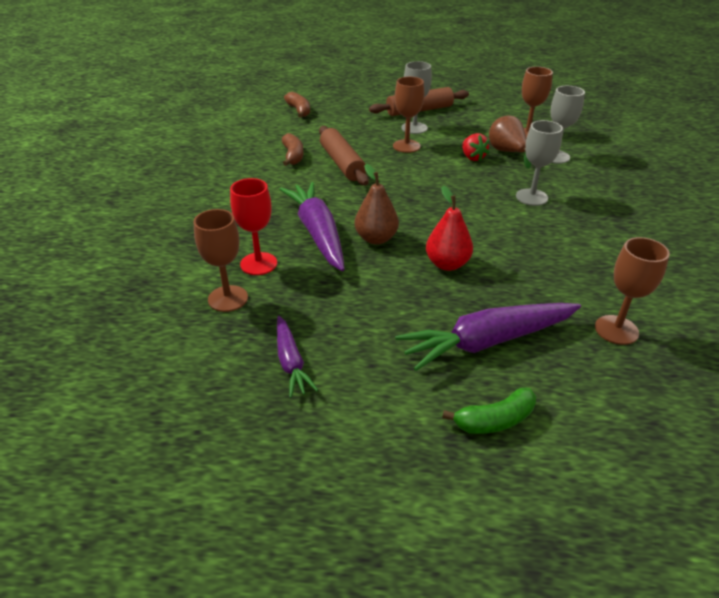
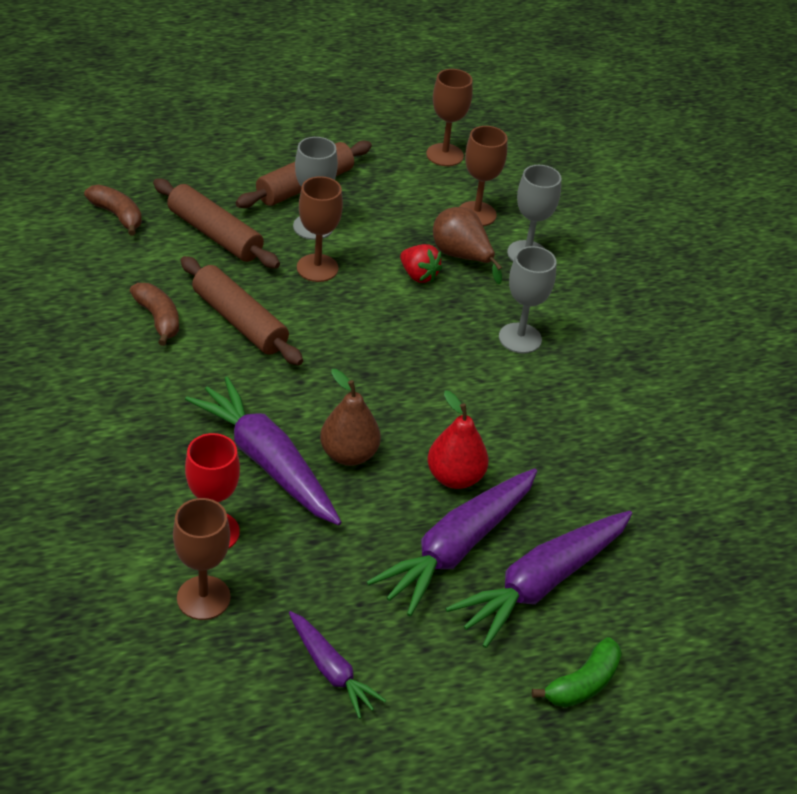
camera: 25 degrees left, 5 degrees up
brown goblet [595,237,670,345] -> brown goblet moved to [426,69,473,166]
none -> brown rolling pin [153,179,280,269]
none -> purple carrot [367,468,537,617]

